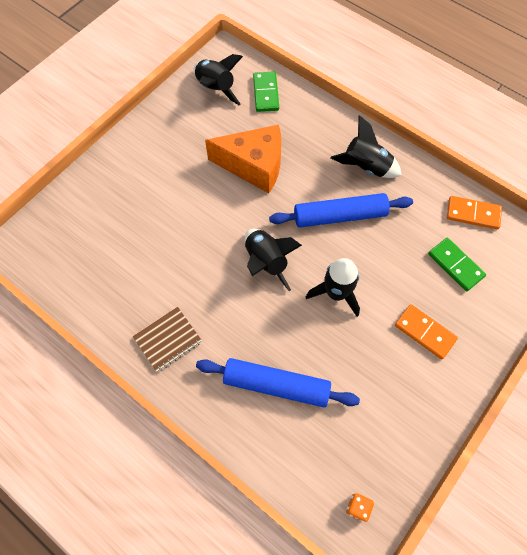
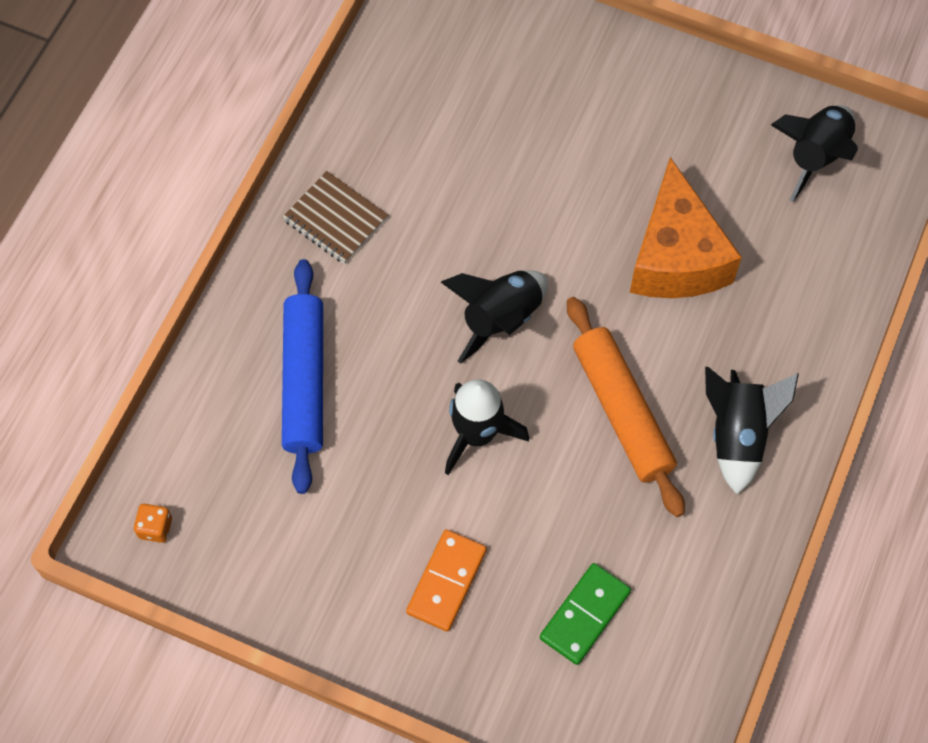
camera: 75 degrees right, 0 degrees up
green domino [253,72,279,112] -> none
blue rolling pin [269,193,413,228] -> orange rolling pin [567,297,685,517]
orange domino [447,196,502,229] -> none

